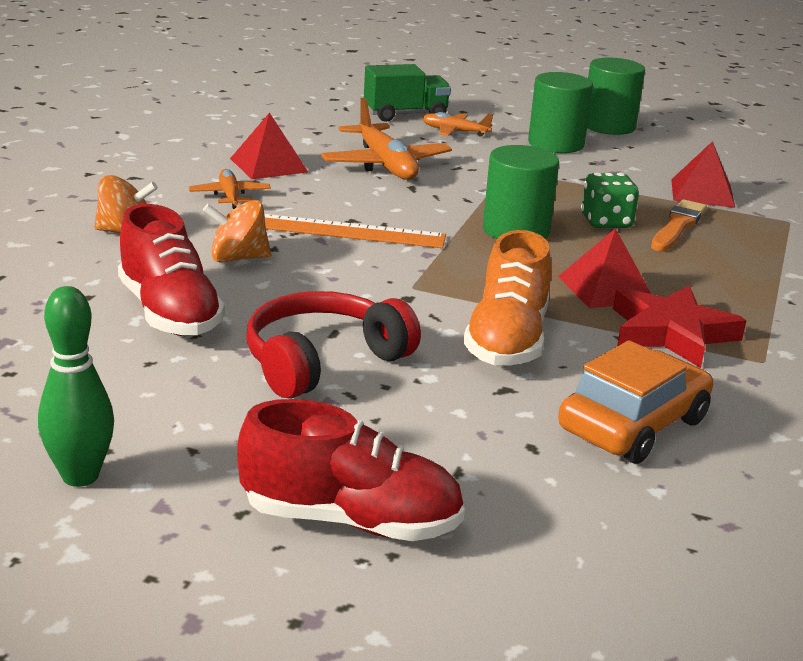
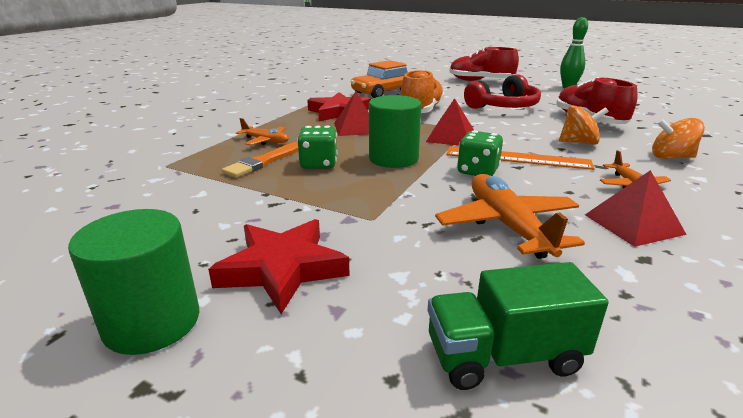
camera: 170 degrees left, 0 degrees up
orange plane [422,112,493,137] -> orange plane moved to [236,118,289,145]
green cylinder [528,72,593,153] -> red star [208,219,350,314]
red pyramid [671,141,735,208] -> red pyramid moved to [426,98,474,146]
none -> green dice [457,130,503,176]

